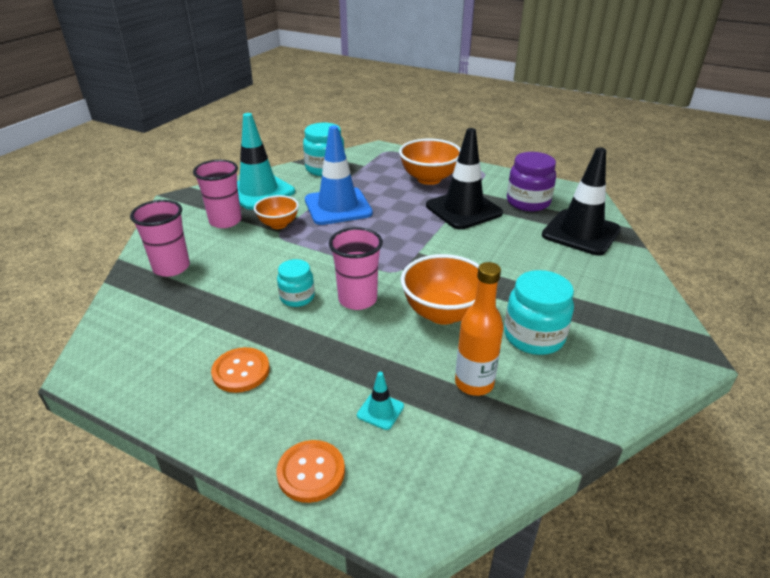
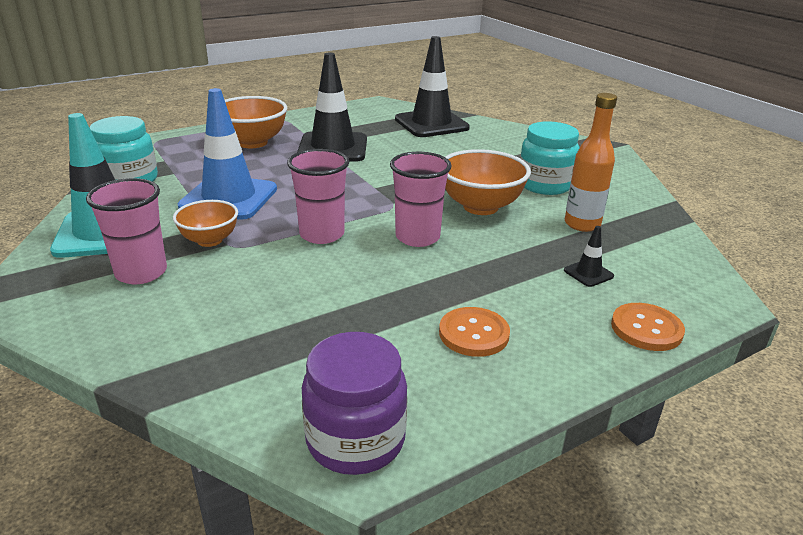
camera: 60 degrees left, 5 degrees down
pink cup [130,200,190,277] -> pink cup moved to [287,149,349,244]
turquoise jar [277,259,315,307] -> none
turquoise traffic cone [357,372,404,430] -> black traffic cone [564,226,614,287]
purple jar [507,152,556,211] -> purple jar moved to [302,332,408,475]

